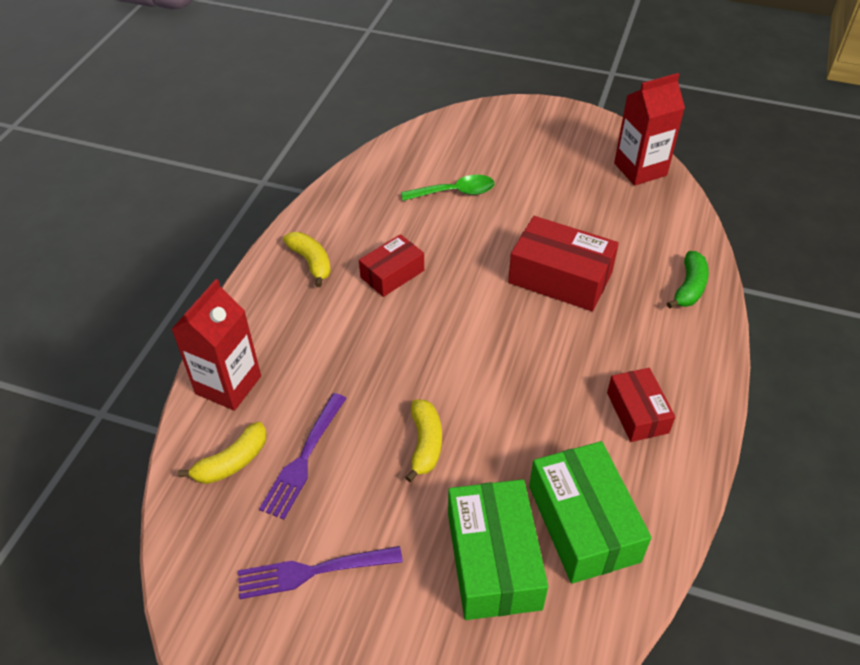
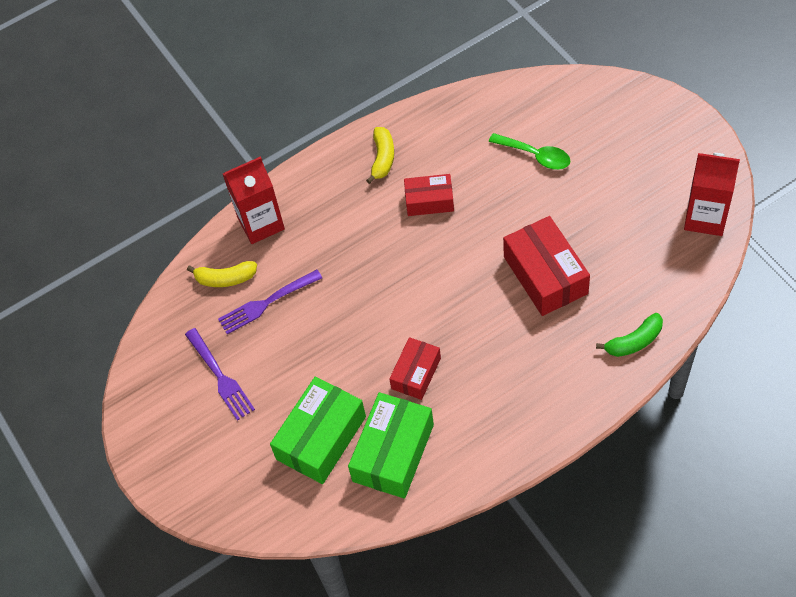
camera: 45 degrees right, 10 degrees up
purple fork [238,546,403,599] -> purple fork turned 150 degrees counterclockwise [185,328,255,421]
yellow banana [405,400,442,482] -> none
red box [607,368,675,442] -> red box moved to [389,337,441,400]

